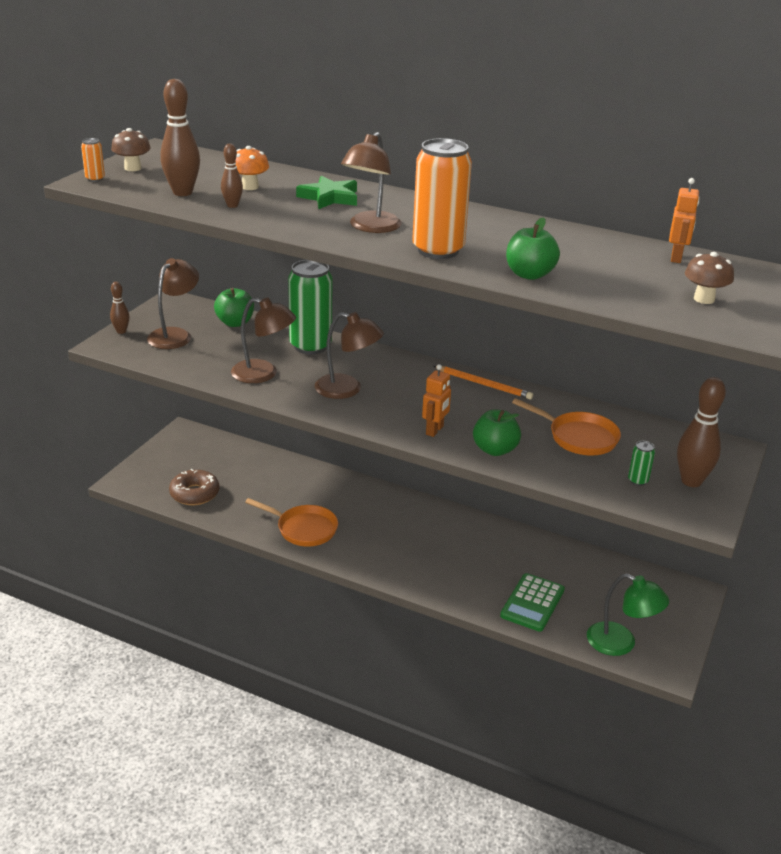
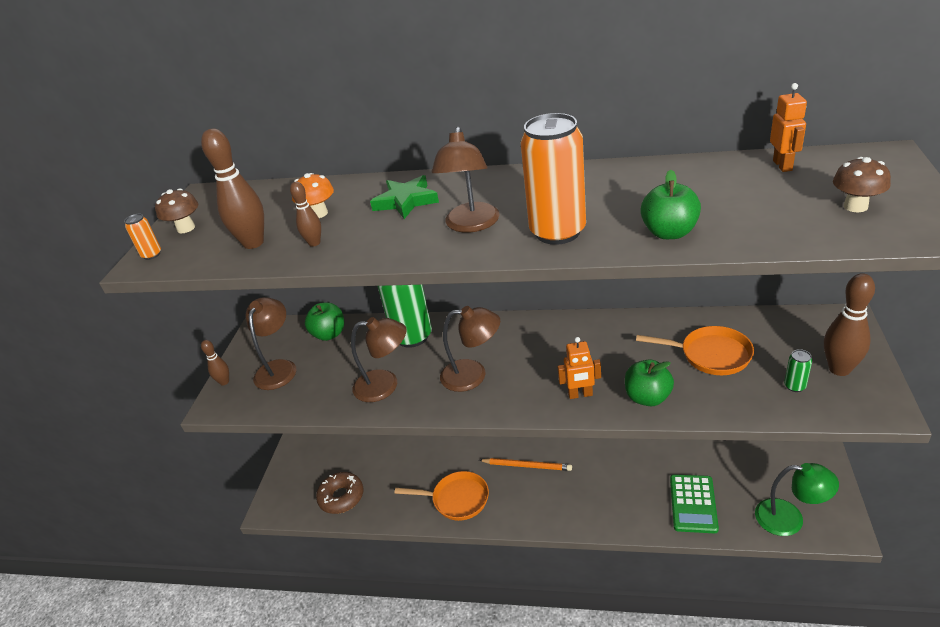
camera: 10 degrees left, 5 degrees up
orange robot [422,364,451,437] -> orange robot turned 75 degrees clockwise [558,337,601,399]
orange pencil [434,366,533,400] -> orange pencil moved to [479,458,572,471]

